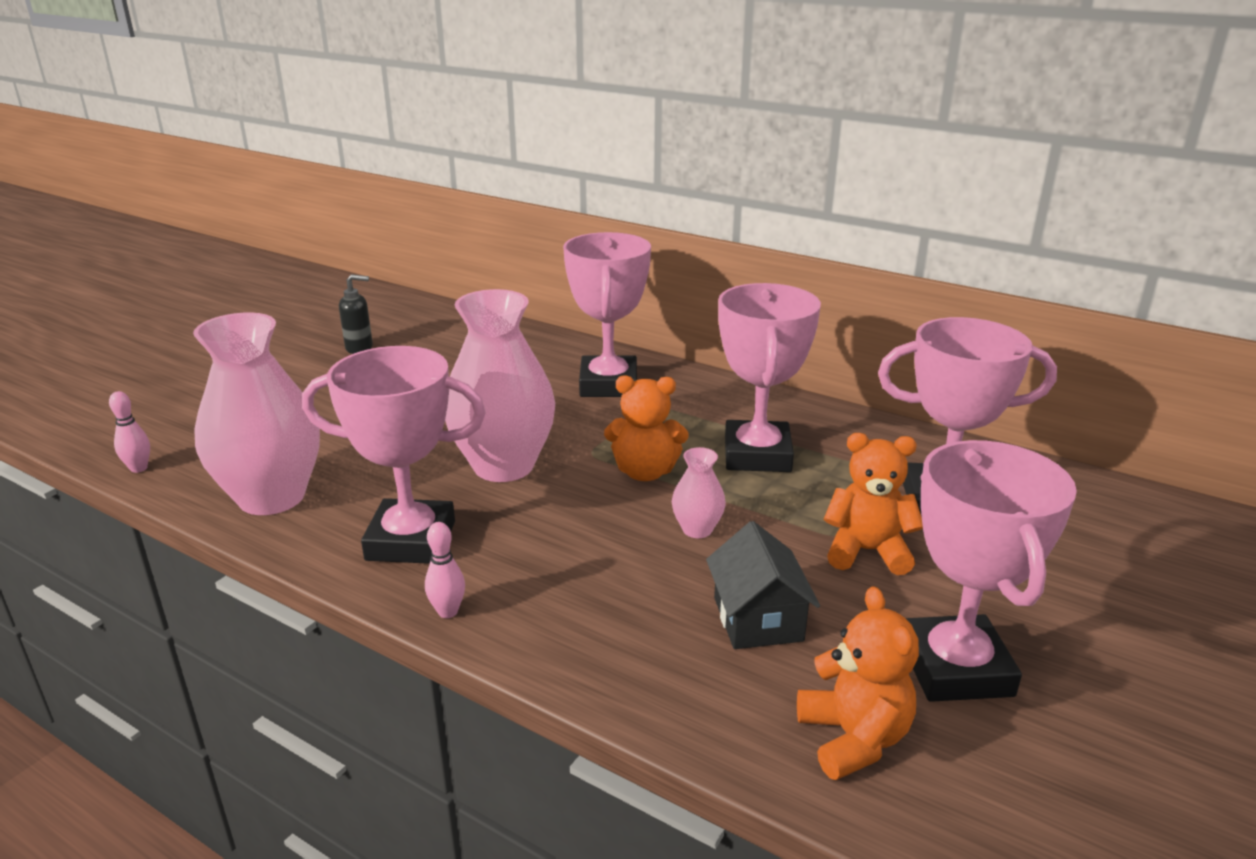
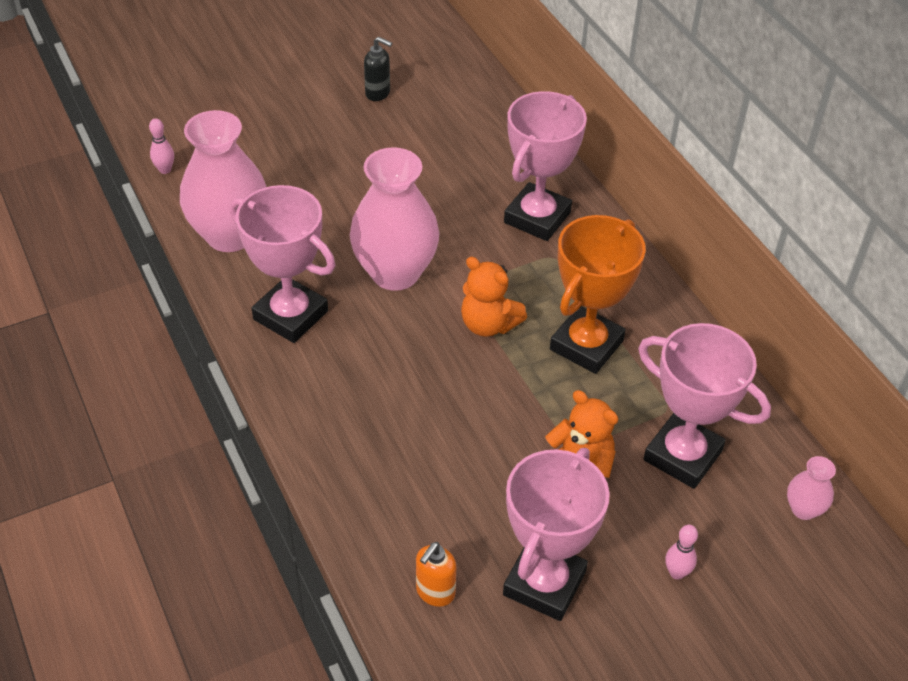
camera: 30 degrees right, 20 degrees up
pink bowling pin [425,522,465,618] -> pink bowling pin moved to [665,525,698,580]
pink vase [672,447,726,538] -> pink vase moved to [787,456,836,520]
black house [706,521,820,649] -> none
pink trophy [718,283,821,472] -> orange trophy [550,215,646,374]
orange teddy bear [797,586,919,780] -> orange soap dispenser [416,542,456,607]

